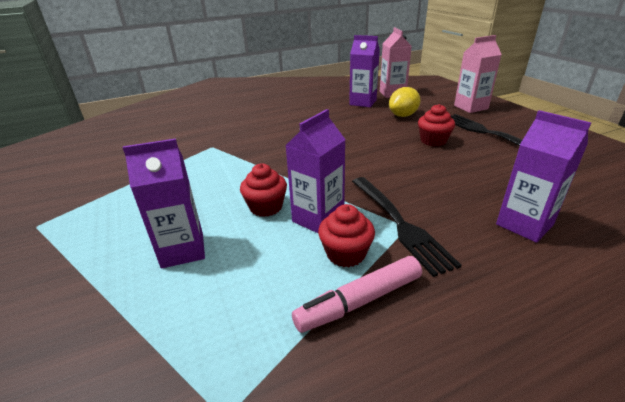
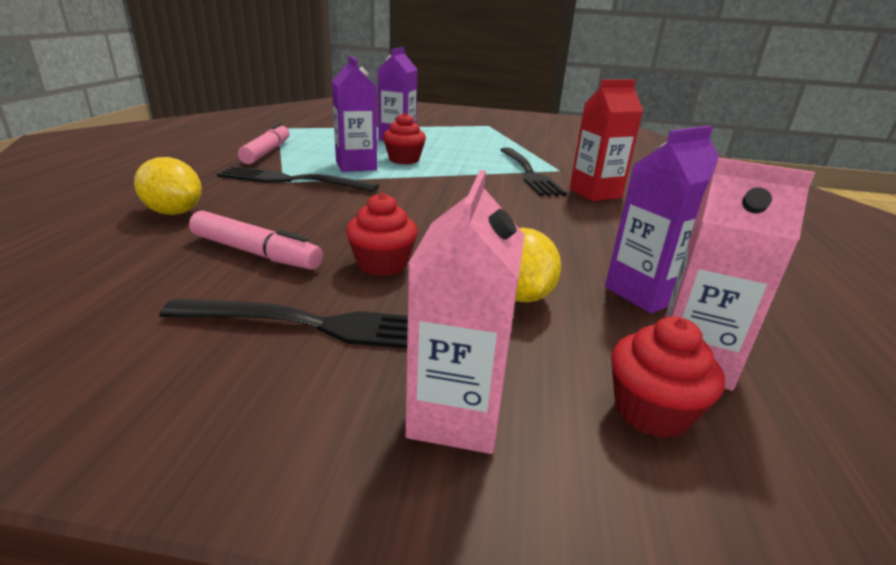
camera: 120 degrees right, 5 degrees down
red cupcake [318,204,375,267] -> red cupcake moved to [611,316,725,438]
purple carton [496,110,591,243] -> yellow lemon [134,157,202,215]
none -> pink marker [189,211,323,270]
none -> black fork [500,148,567,196]
none -> red carton [570,79,643,201]

